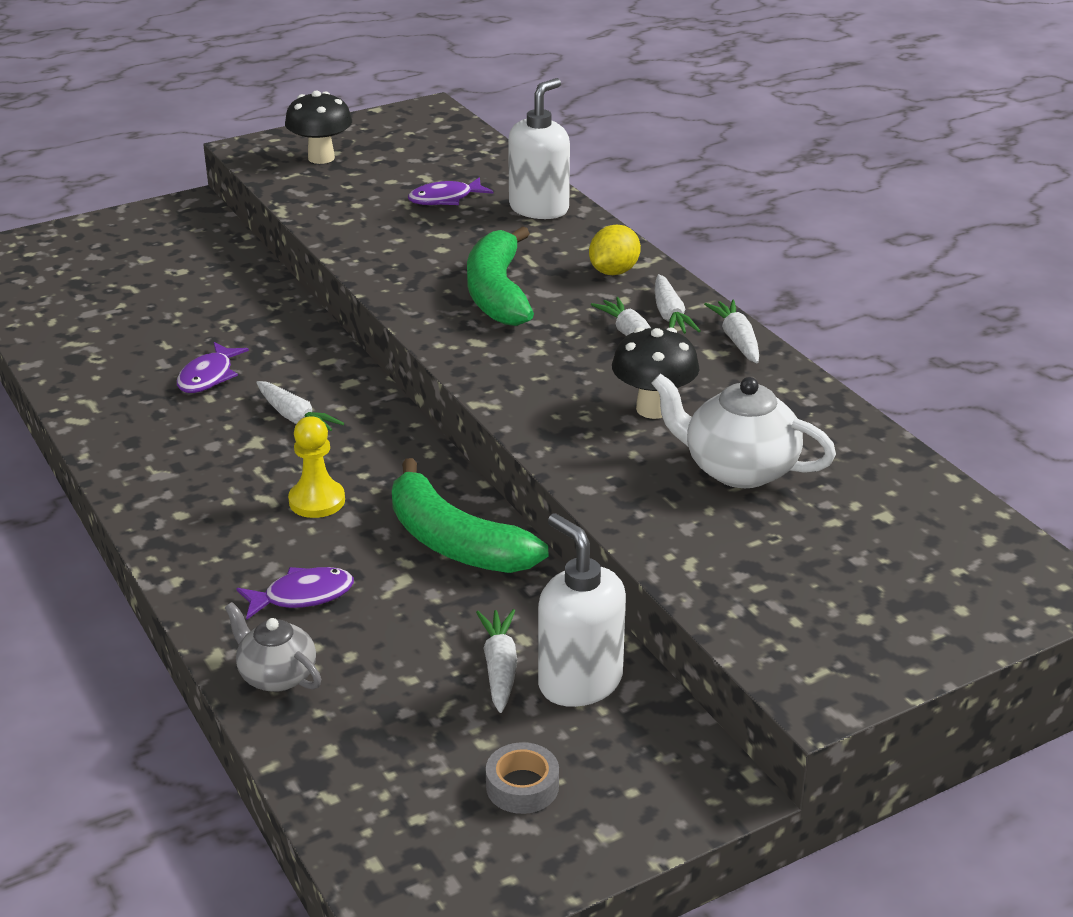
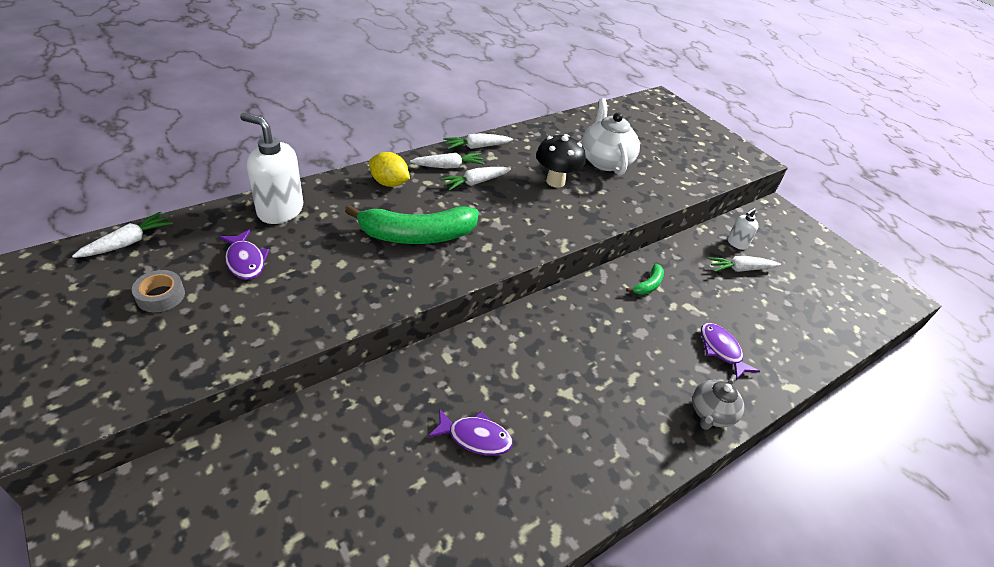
camera: 100 degrees left, 10 degrees up
grey teapot [225,602,322,692] -> grey teapot moved to [692,374,744,430]
white carrot [256,381,344,431] -> white carrot moved to [72,212,173,258]
black mushroom [285,91,352,164] -> none
yellow pawn [288,416,345,518] -> none
green banana [392,458,548,573] -> green banana [626,264,664,295], size x0.45
grey tape [486,742,559,814] -> grey tape moved to [132,270,185,312]
white soap dispenser [538,513,626,707] -> white soap dispenser [728,208,759,250], size x0.52
white teapot [652,373,836,488] -> white teapot turned 150 degrees clockwise [581,98,640,175]

